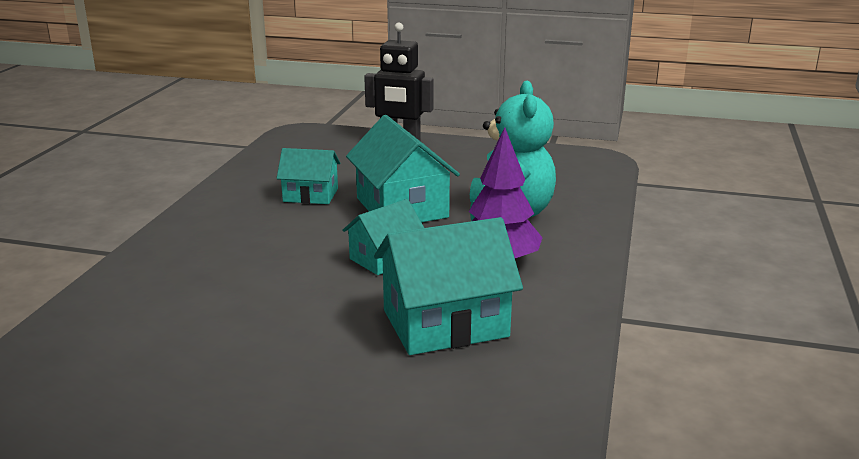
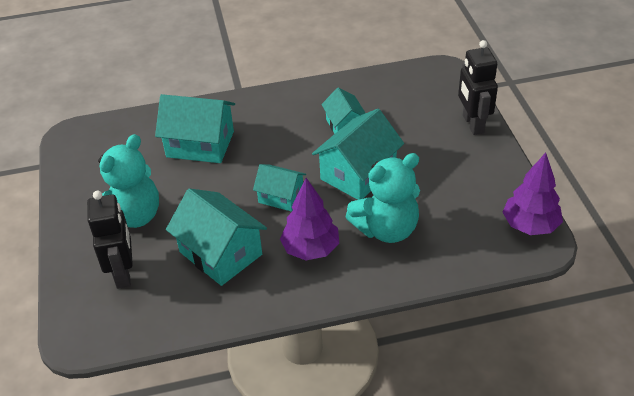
camera: 65 degrees right, 20 degrees up
none -> black robot [87,191,133,289]
none -> turquoise teddy bear [98,134,159,228]
none -> turquoise house [155,94,235,163]
none -> purple tree [502,153,563,235]

